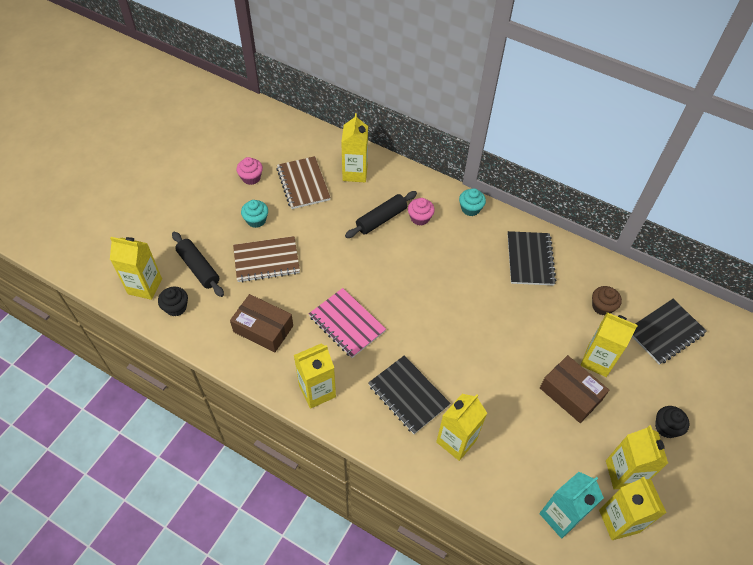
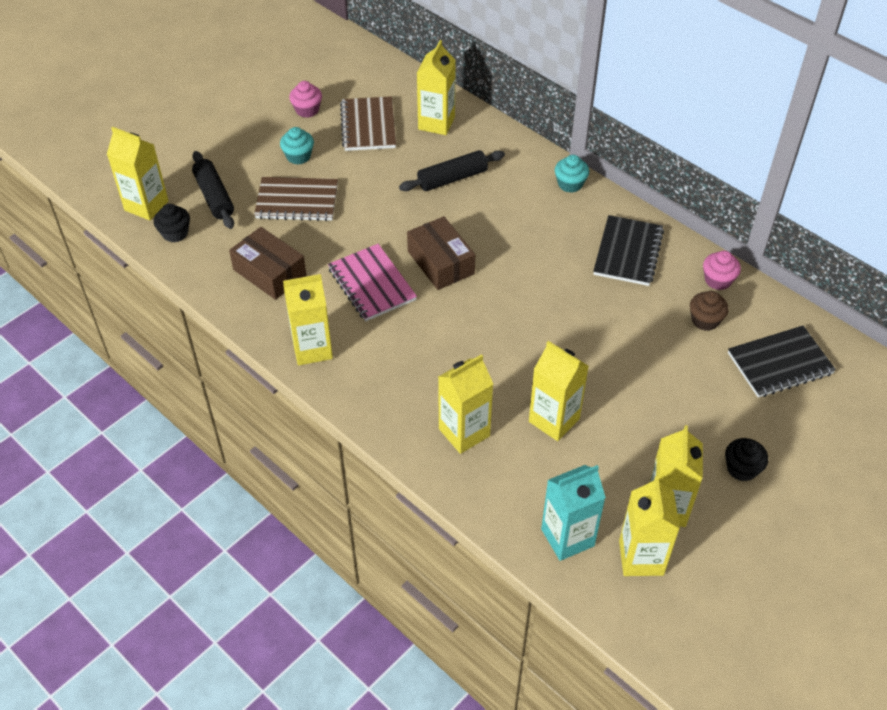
camera: 15 degrees right, 5 degrees down
black notebook [368,355,451,434] -> none
pink cupcake [408,198,435,226] -> pink cupcake moved to [703,251,741,290]
brown box [540,355,609,423] -> brown box moved to [407,216,475,290]
yellow carton [580,312,638,377] -> yellow carton moved to [529,341,589,441]

